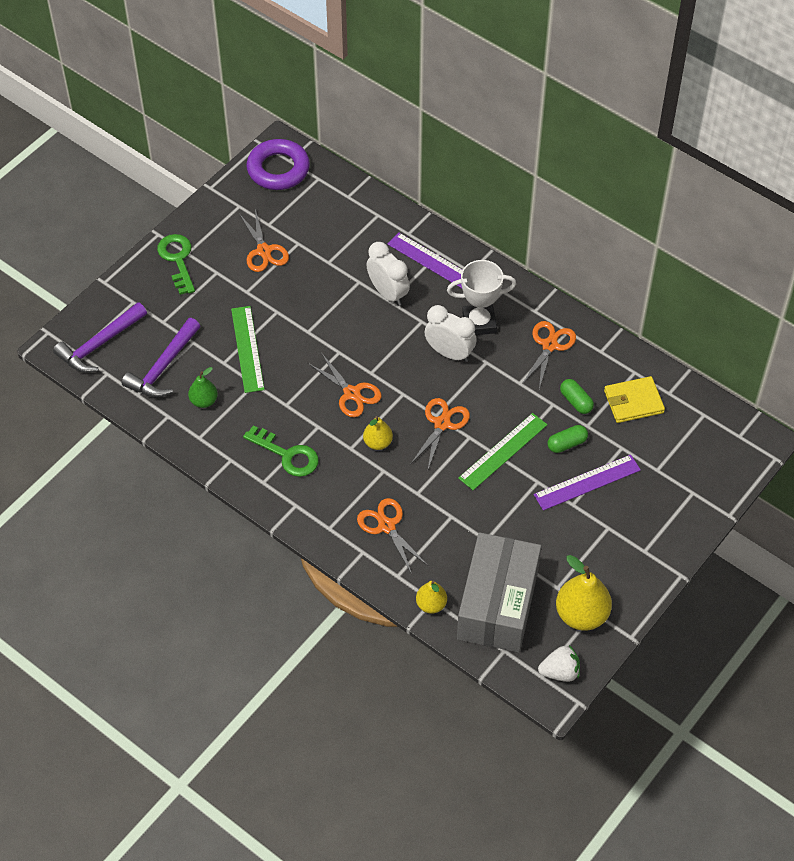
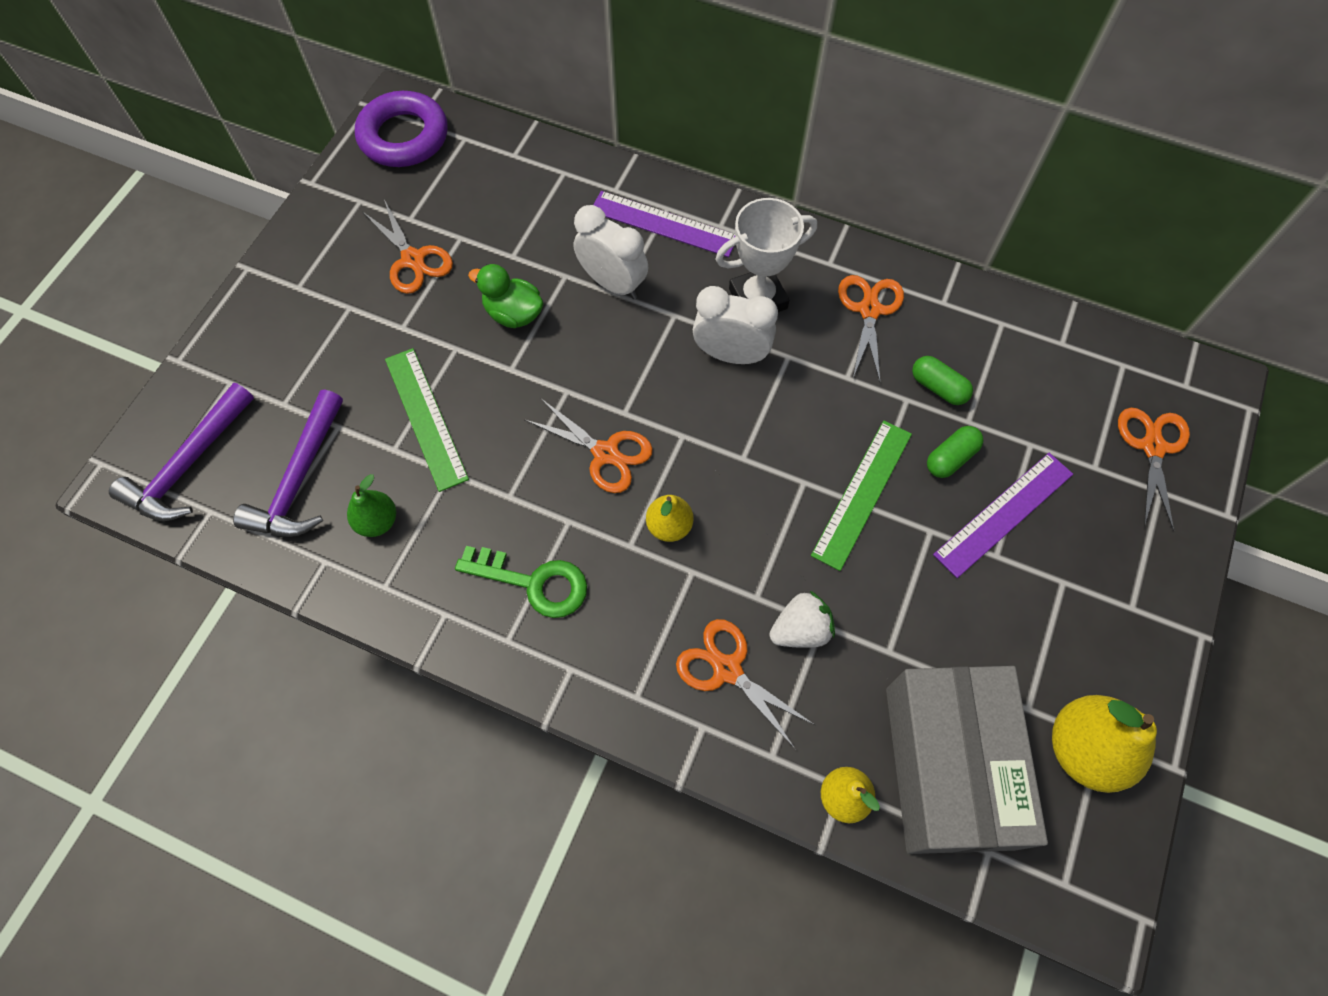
camera: 15 degrees left, 10 degrees up
green key [157,234,195,295] -> none
orange scissors [410,398,470,472] -> orange scissors moved to [1118,408,1190,532]
white strawberry [538,645,580,682] -> white strawberry moved to [769,590,835,648]
yellow wallet [604,376,665,423] -> none
none -> green duck [468,264,544,328]

